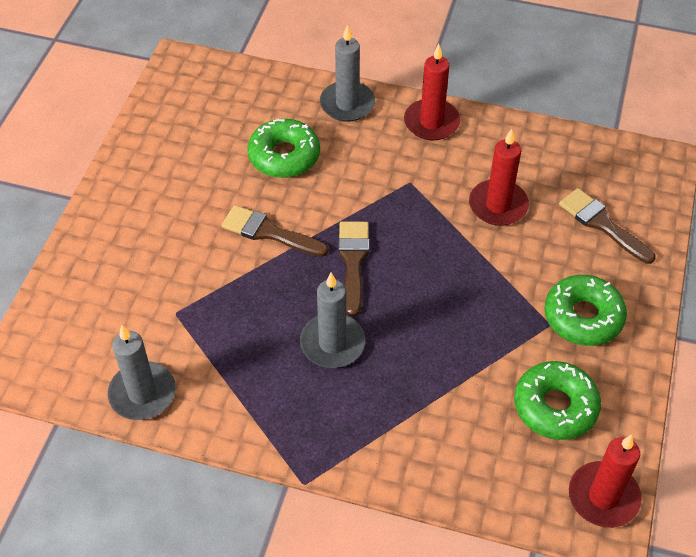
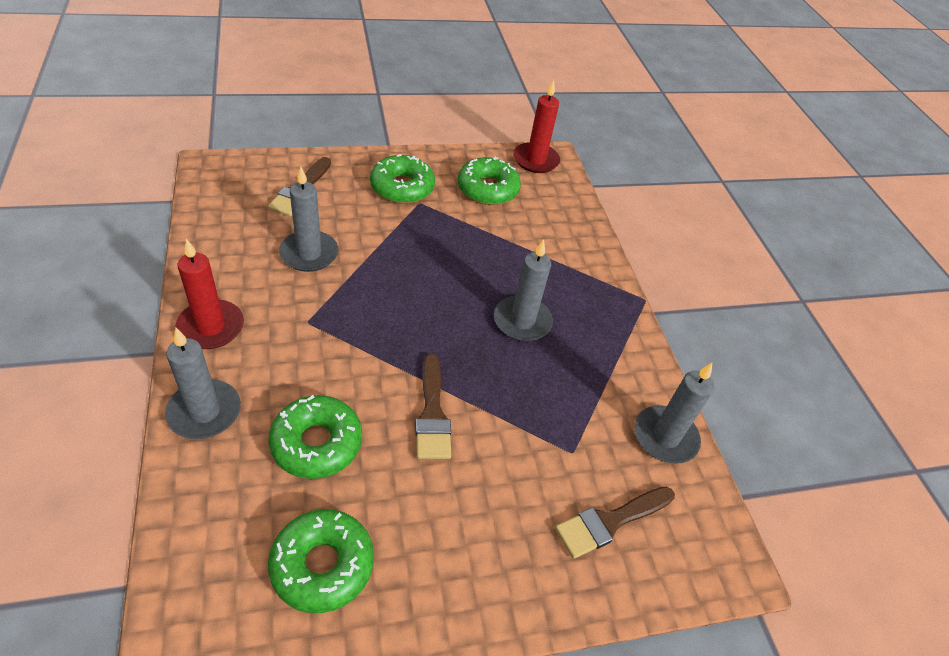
camera: 125 degrees left, 5 degrees down
brown brush [338,221,369,316] -> brown brush moved to [555,487,675,559]
red candle [469,129,529,226] -> grey candle [279,167,338,272]
none -> green donut [268,509,374,613]

